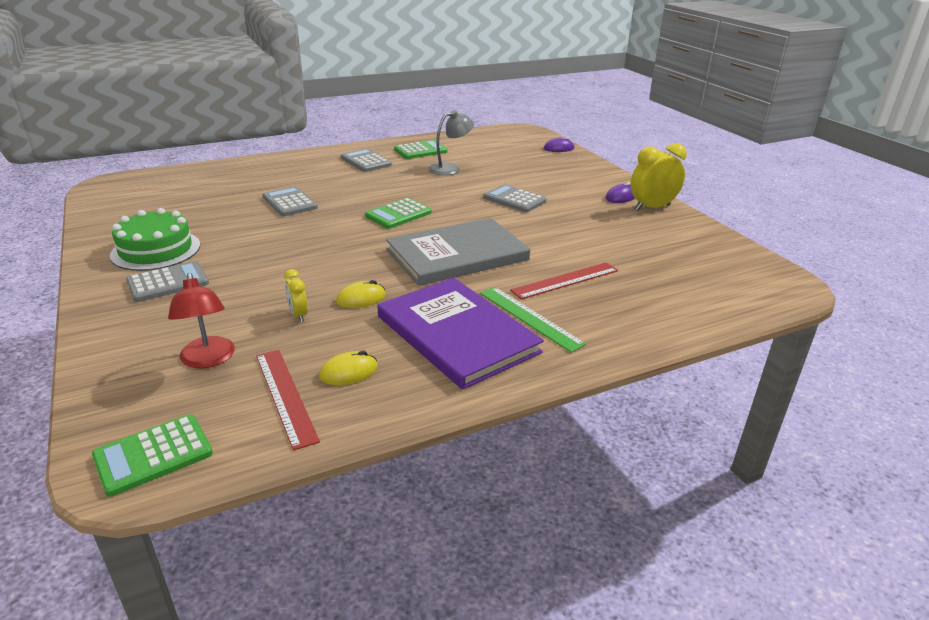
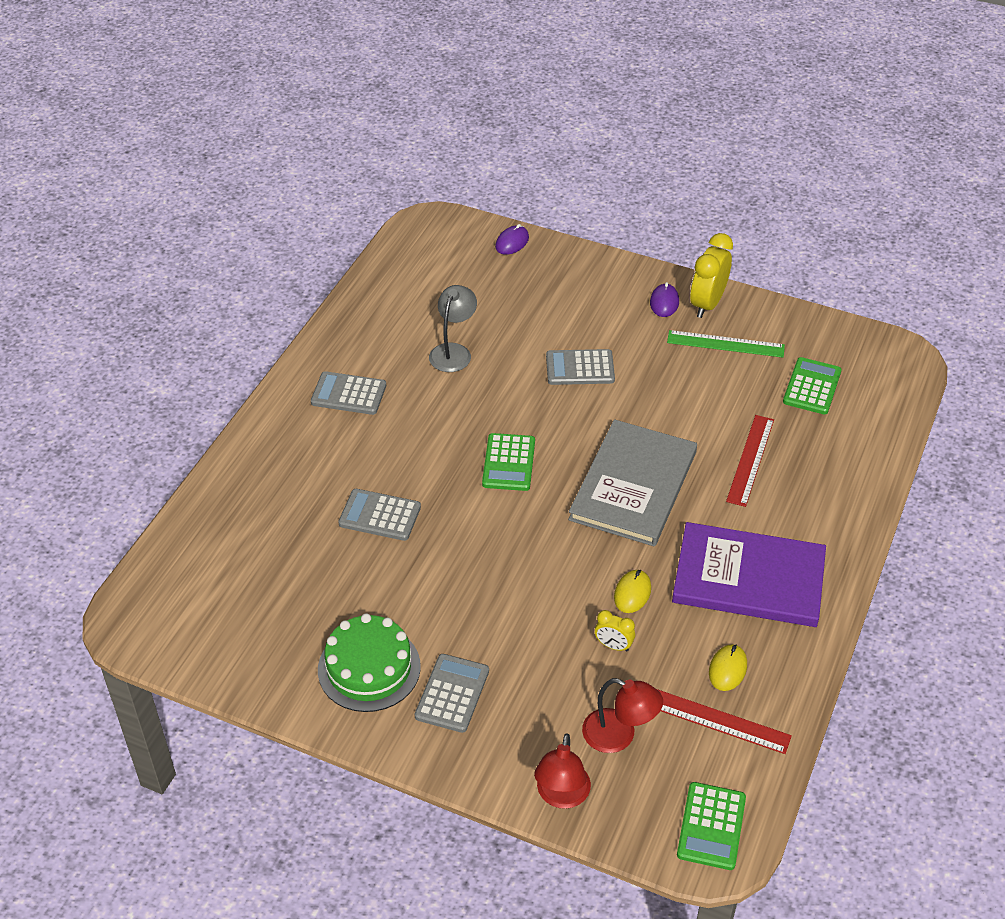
camera: 40 degrees left, 15 degrees up
green calculator [394,140,448,159] -> green calculator moved to [783,357,842,414]
green ruler [480,287,586,352] -> green ruler moved to [667,330,785,358]
none -> red lamp [534,733,591,809]

